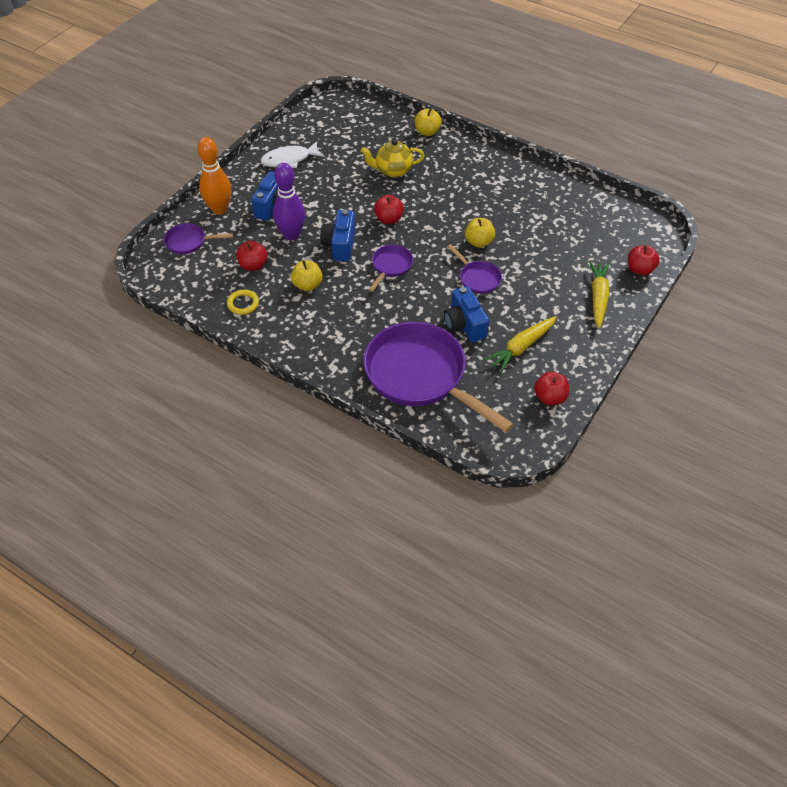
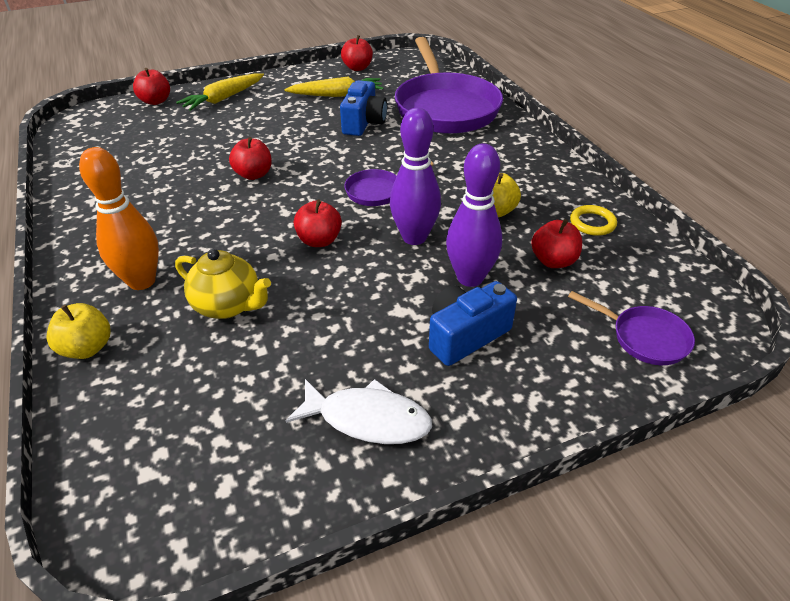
camera: 145 degrees left, 10 degrees down
orange bowling pin [197,137,231,215] -> orange bowling pin moved to [79,147,159,290]
blue camera [320,210,355,261] -> purple bowling pin [390,108,441,245]
purple pan [447,244,502,294] -> none
yellow apple [465,218,495,248] -> red apple [229,137,272,180]

